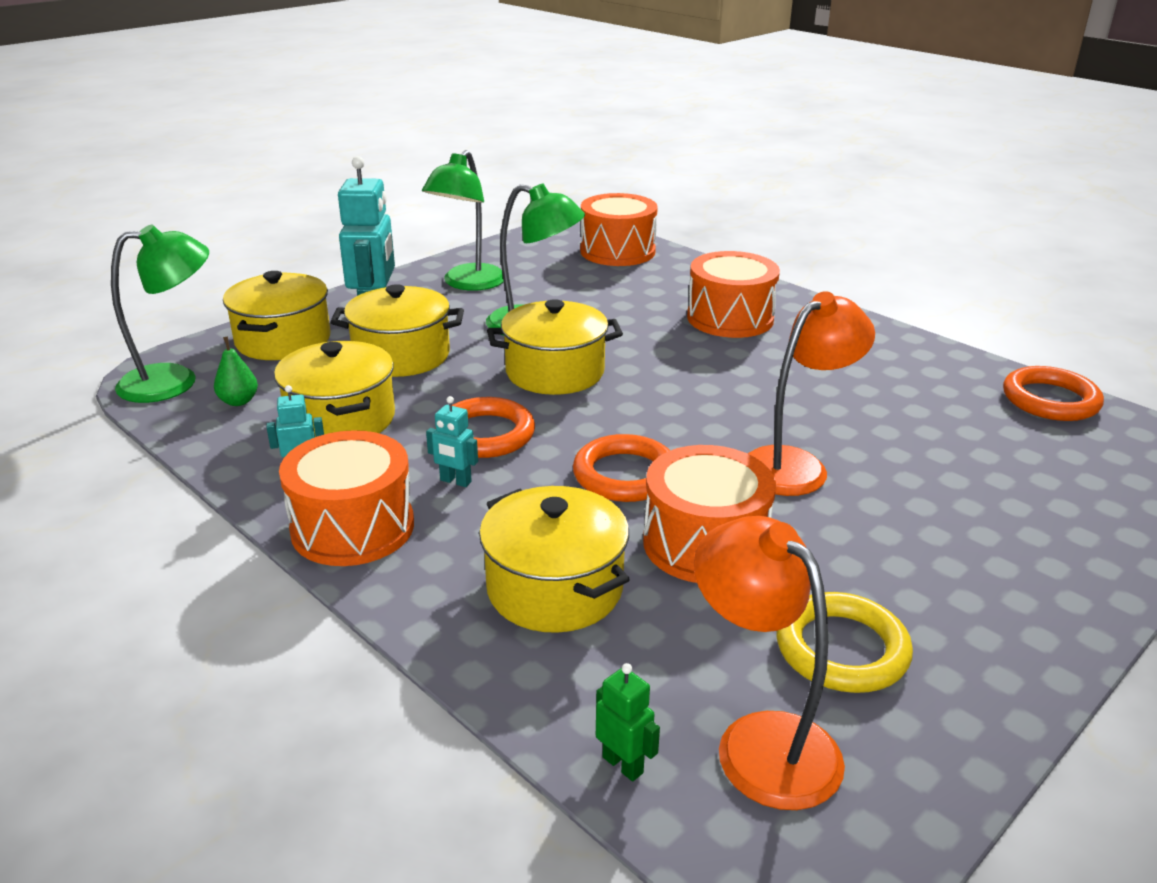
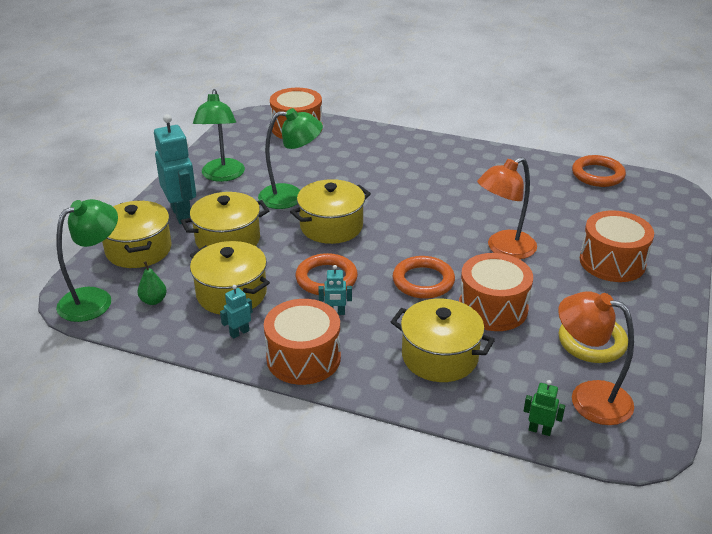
camera: 25 degrees left, 5 degrees up
orange drum [687,251,780,338] -> orange drum moved to [580,210,654,282]
orange lamp [748,291,875,496] -> orange lamp turned 150 degrees counterclockwise [477,157,537,259]

